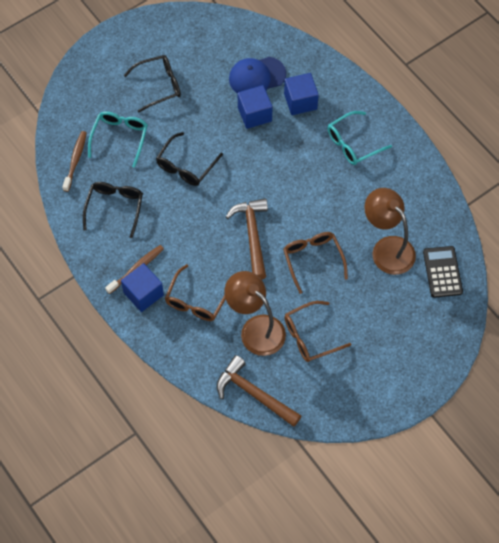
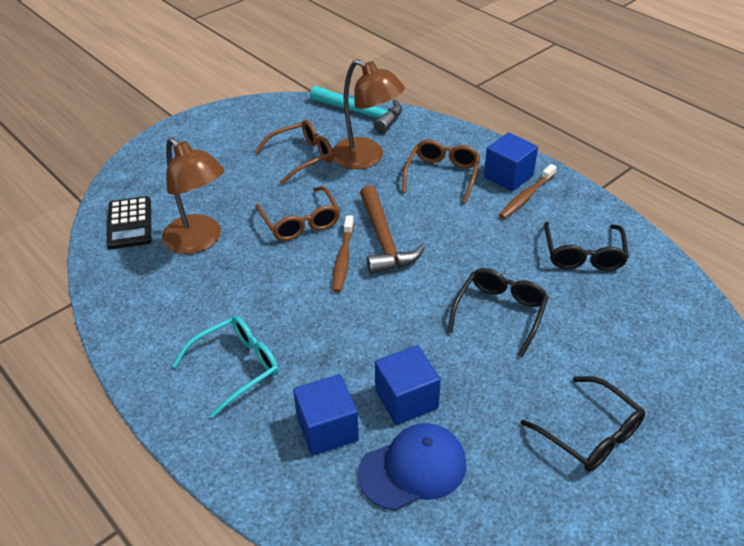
camera: 175 degrees right, 20 degrees down
brown toothbrush [62,131,87,192] -> brown toothbrush moved to [332,215,354,293]
turquoise glasses [88,111,148,168] -> none
black glasses [123,55,181,113] -> black glasses turned 105 degrees counterclockwise [521,376,645,472]
brown hammer [217,355,301,427] -> turquoise hammer [310,86,402,134]

